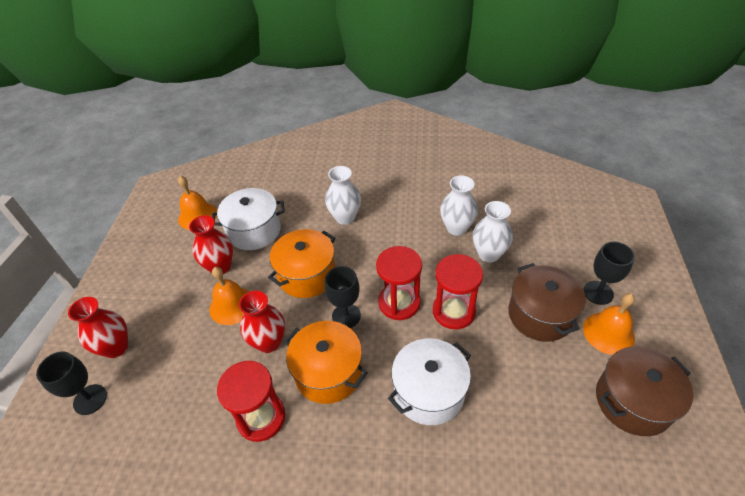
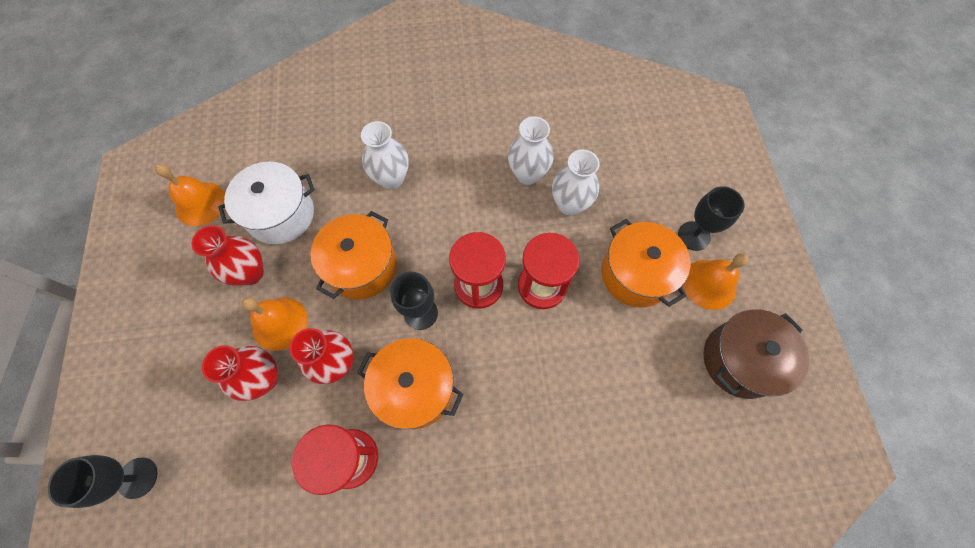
camera: 15 degrees left, 20 degrees up
red vase [68,297,128,358] -> red vase moved to [202,345,278,401]
white pot [388,338,471,425] -> none
brown pot [508,263,586,342] -> orange pot [601,219,690,308]

